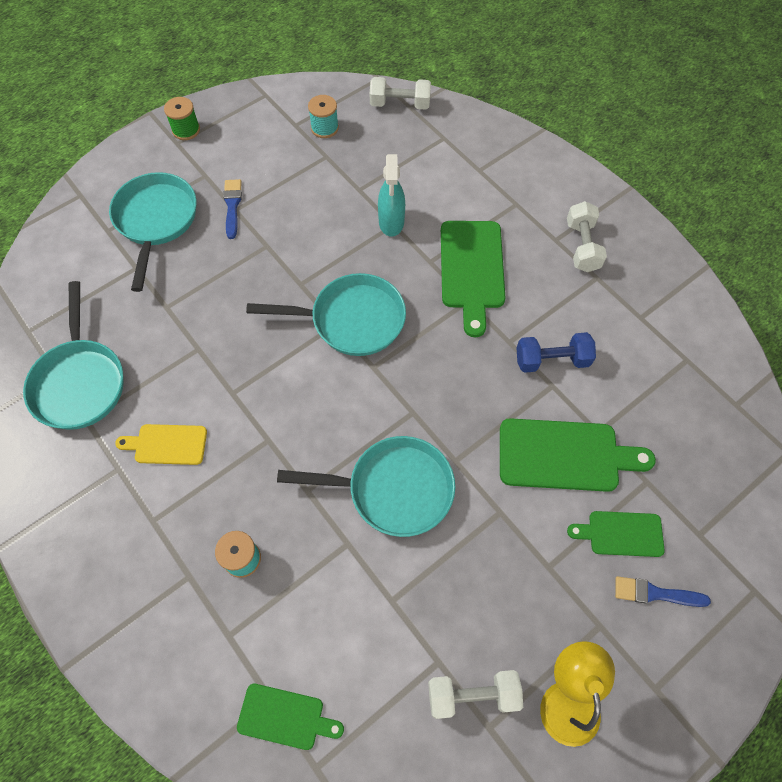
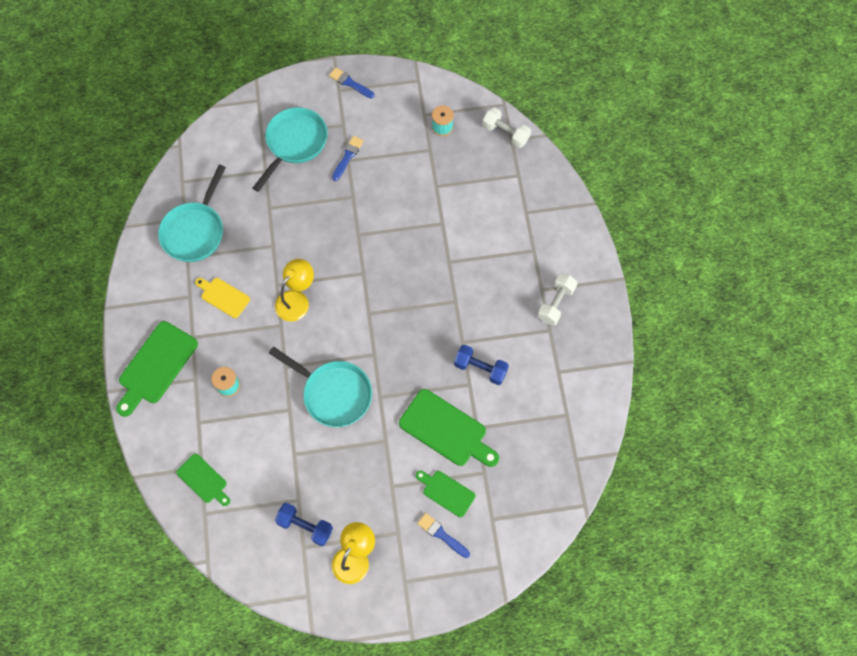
camera: 30 degrees right, 5 degrees up
green spool [164,97,200,140] -> blue brush [329,67,375,99]
turquoise pan [246,273,406,356] -> none
turquoise spray bottle [378,154,405,237] -> none
white dumbbell [428,670,523,719] -> blue dumbbell [275,503,333,546]
green cutting board [441,221,506,337] -> green cutting board moved to [116,321,198,417]
none -> yellow lamp [275,259,314,322]

